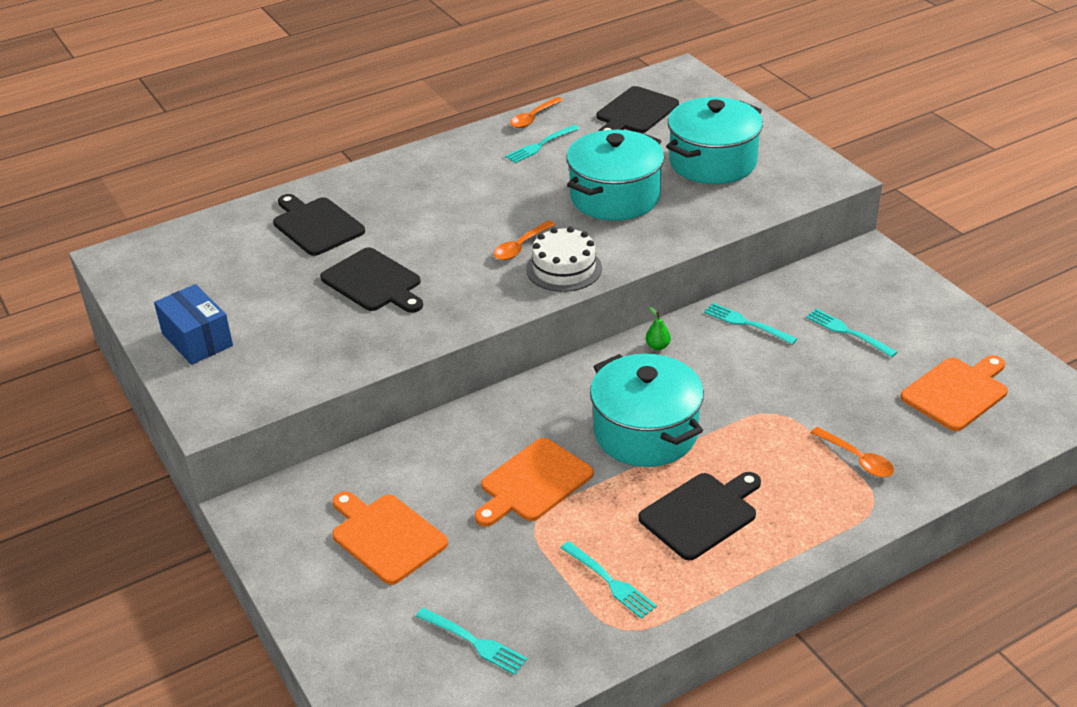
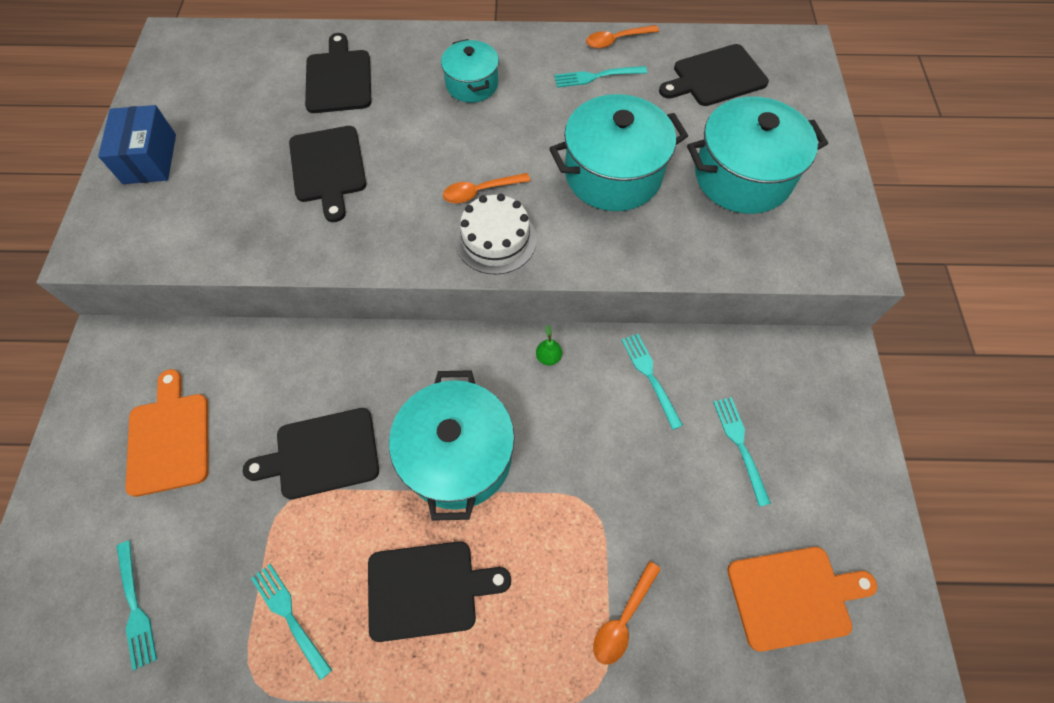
camera: 30 degrees right, 25 degrees up
orange cutting board [475,438,594,527] -> black cutting board [243,408,379,499]
turquoise fork [561,541,657,619] -> turquoise fork turned 150 degrees clockwise [251,564,332,680]
orange spoon [811,427,894,477] -> orange spoon turned 45 degrees clockwise [593,561,661,664]
none -> turquoise pot [441,39,499,103]

